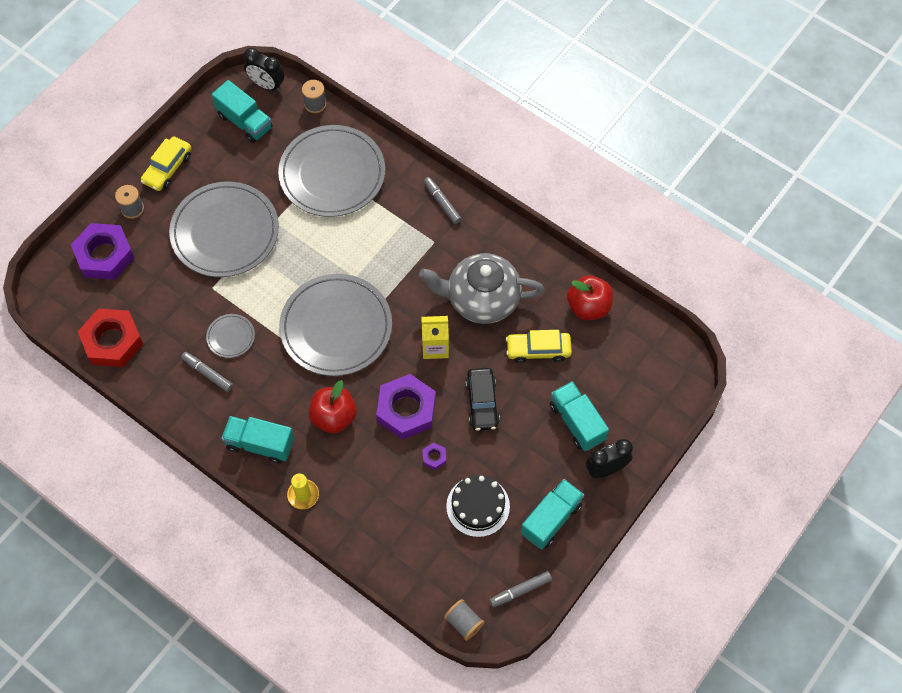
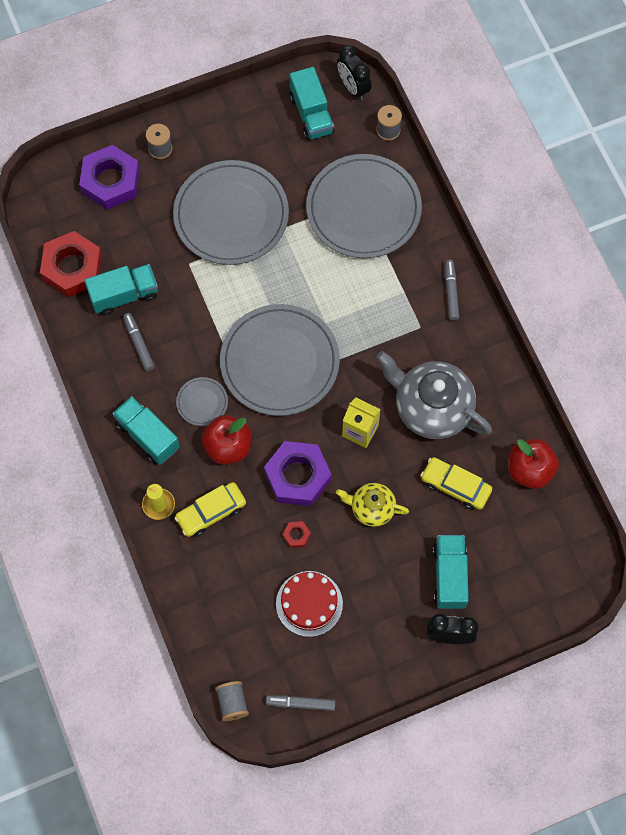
camera: 30 degrees right, 5 degrees up
yellow car [141,136,191,191] -> yellow car moved to [174,482,246,537]
grey plate [206,314,255,358] -> grey plate moved to [176,377,228,426]
purple nut [422,442,446,470] -> red nut [283,521,311,548]
black cake [446,475,510,537] -> red cake [276,571,343,637]
black car [466,368,500,431] -> yellow teapot [336,483,409,527]
turquoise truck [521,479,584,550] -> turquoise truck moved to [84,264,158,316]

